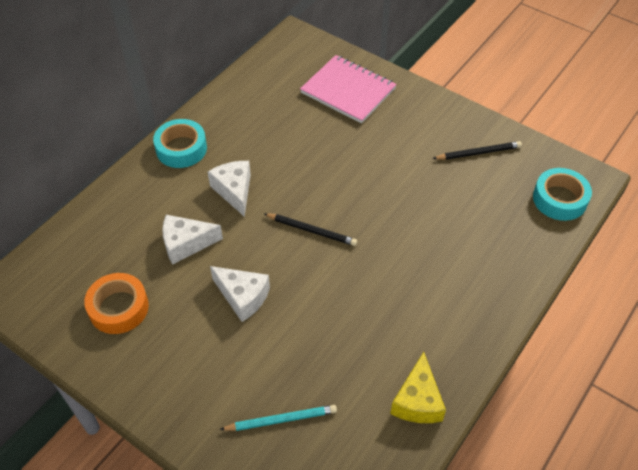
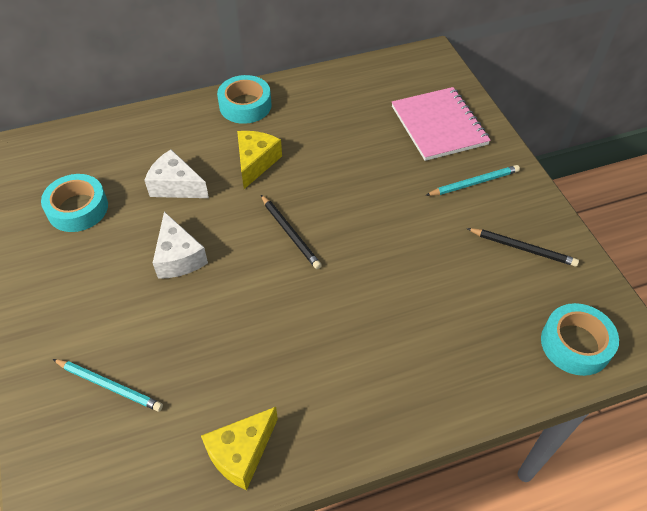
camera: 35 degrees right, 0 degrees up
orange tape [84,273,149,334] -> turquoise tape [41,174,108,232]
white cheese [208,161,251,217] -> yellow cheese [237,131,282,189]
none -> turquoise pencil [425,165,520,196]

